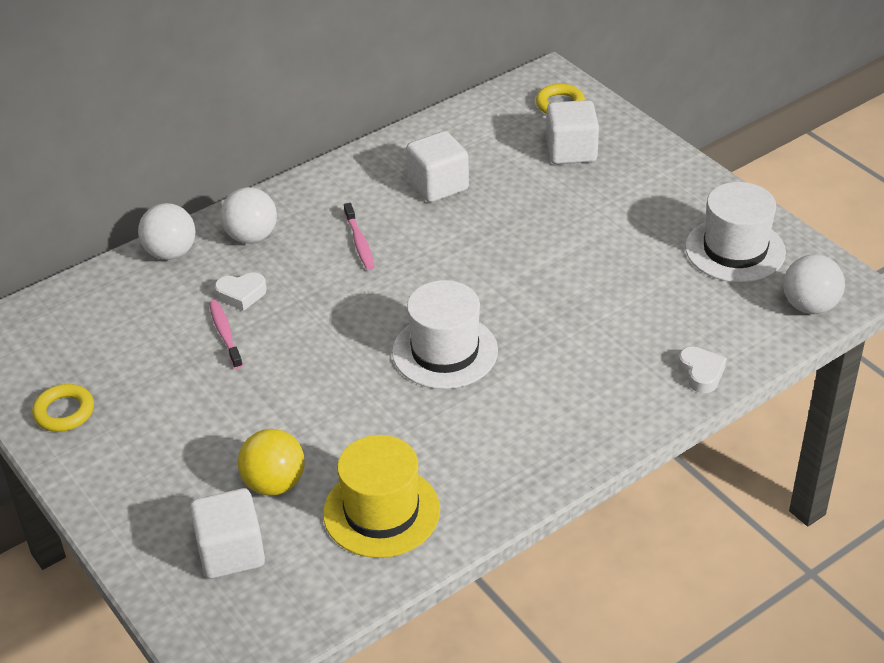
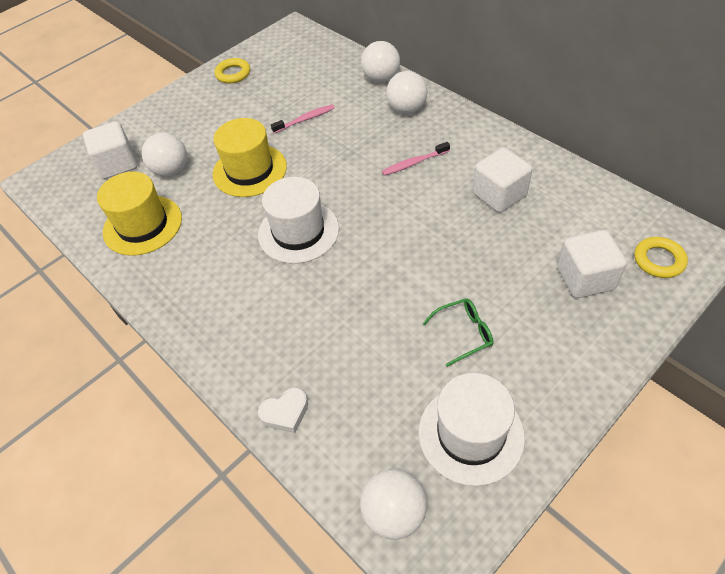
camera: 85 degrees right, 10 degrees up
white heart [214,273,267,311] -> none
yellow ball [238,429,305,496] -> white ball [142,133,187,177]
none -> yellow hat [213,118,287,197]
none -> green glasses [423,298,493,367]

